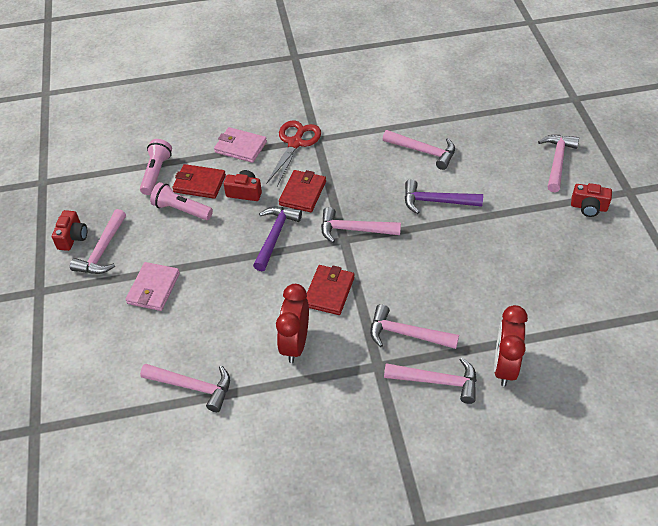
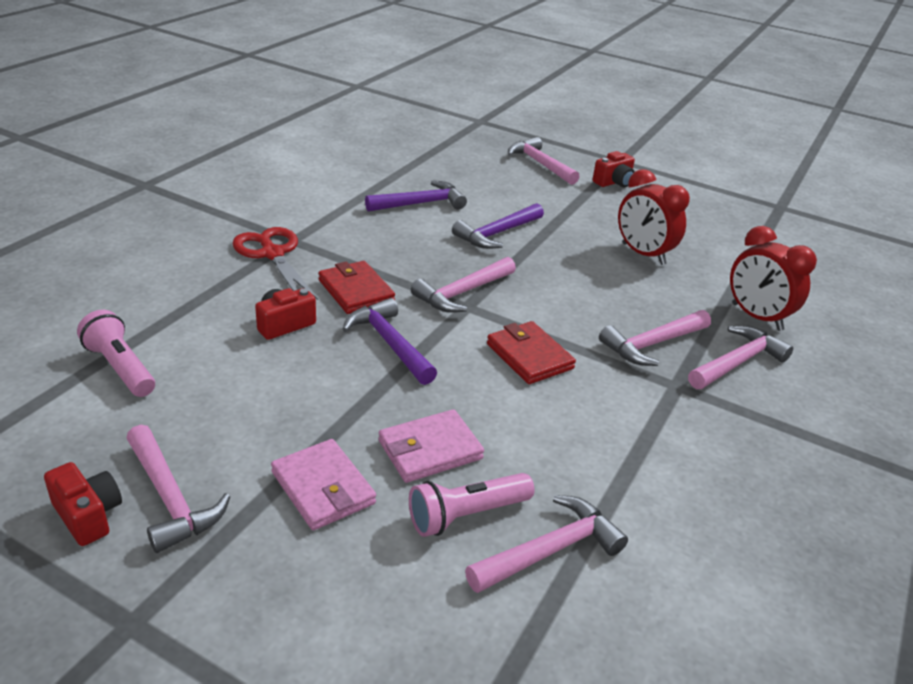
camera: 55 degrees left, 15 degrees down
pink flashlight [150,182,213,220] -> pink flashlight moved to [409,473,535,537]
red wallet [172,164,226,199] -> none
pink wallet [214,127,267,163] -> pink wallet moved to [378,409,484,483]
red clock [276,284,309,363] -> red clock moved to [618,169,690,265]
pink hammer [383,130,455,170] -> purple hammer [365,180,467,212]

